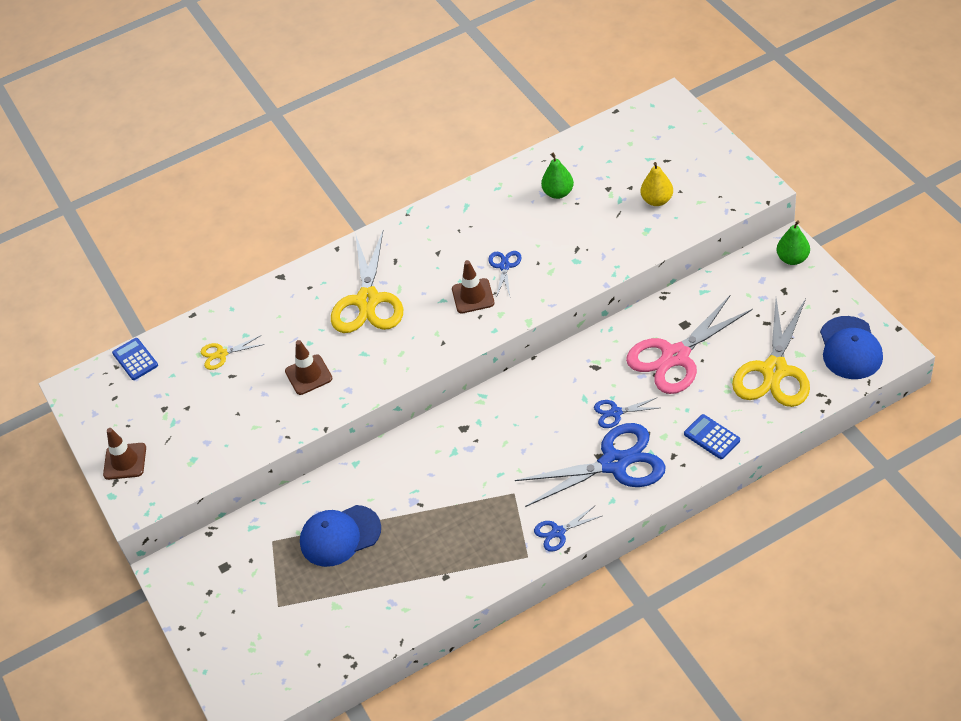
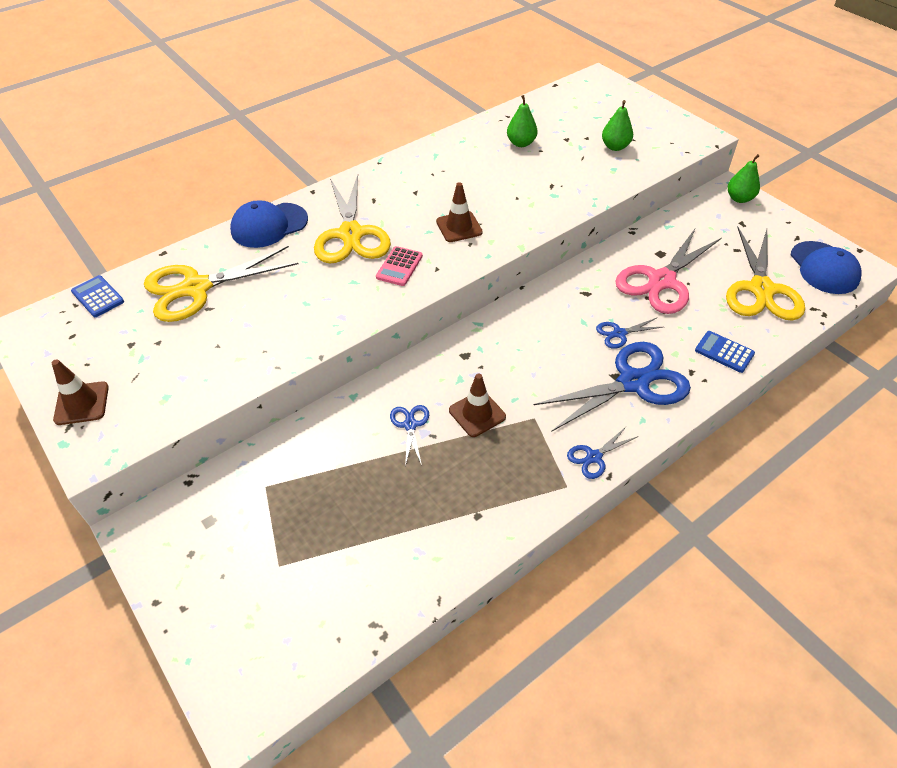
camera: 15 degrees left, 0 degrees up
yellow scissors [201,335,264,370] -> yellow scissors [144,246,299,322], size x2.18
brown traffic cone [285,340,333,395] -> brown traffic cone moved to [449,374,506,437]
blue cap [300,505,381,567] -> blue cap moved to [230,200,308,248]
blue scissors [488,251,521,298] -> blue scissors moved to [390,405,429,466]
yellow pear [640,162,673,206] -> green pear [602,100,633,151]
none -> pink calculator [376,246,423,286]

